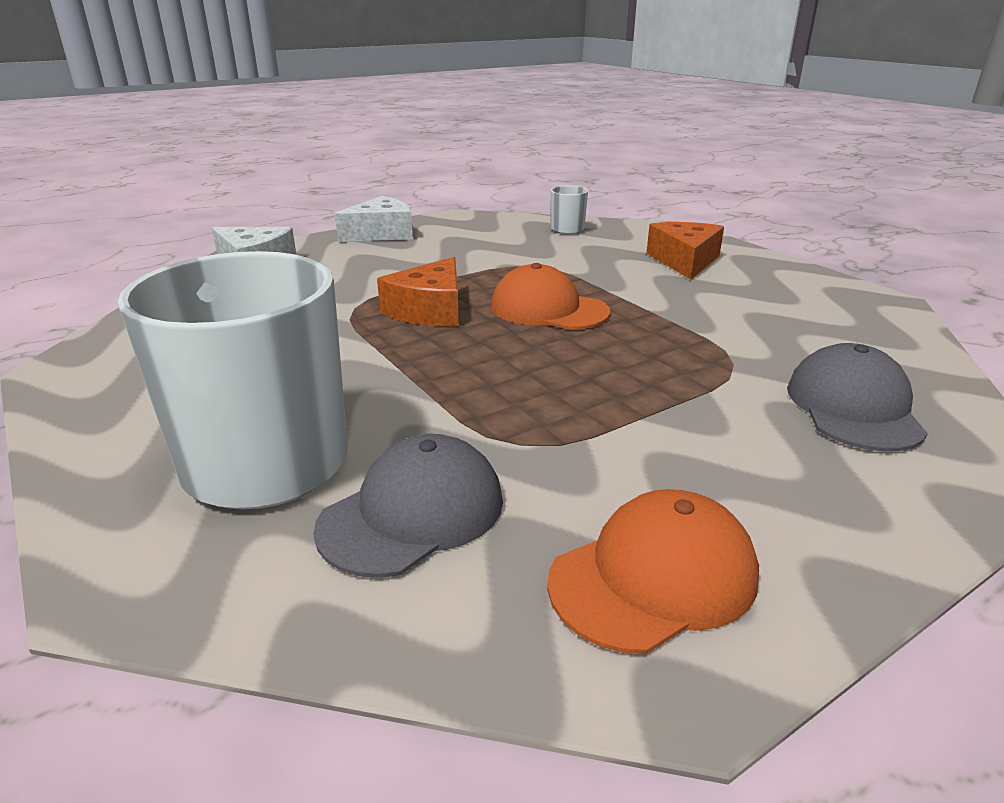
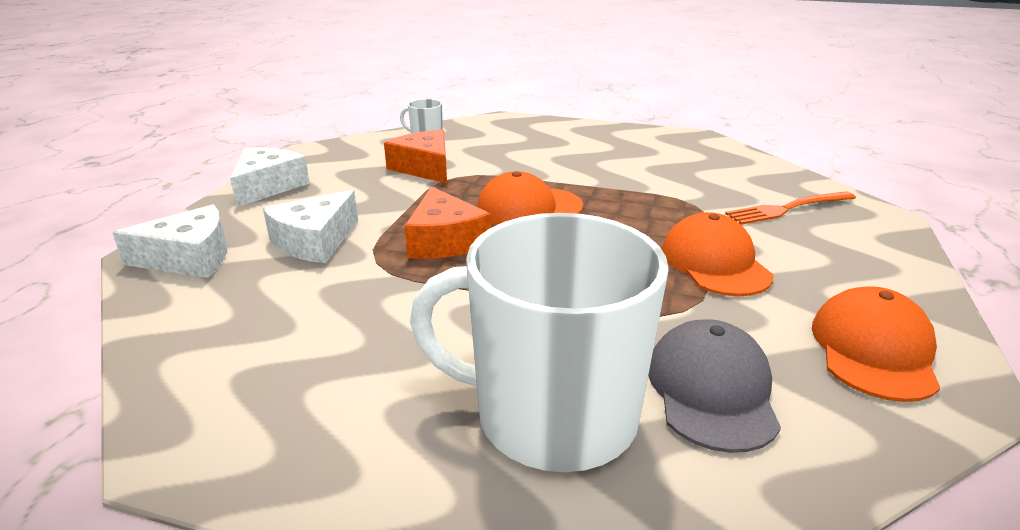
camera: 40 degrees left, 0 degrees up
orange cheese [646,222,724,280] -> orange cheese moved to [384,130,447,183]
grey cap [787,343,928,452] -> orange fork [725,191,856,225]
none -> white cheese [263,190,358,263]
none -> orange cap [662,212,774,296]

